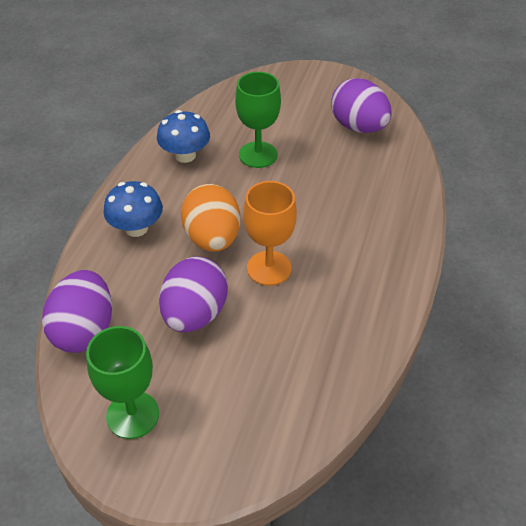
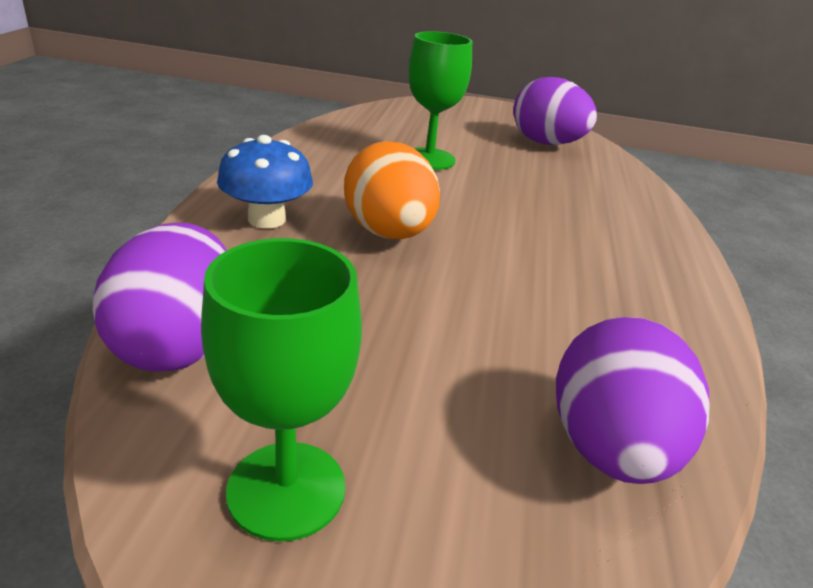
camera: 10 degrees left, 15 degrees down
blue mushroom [157,110,210,163] -> none
purple egg [159,256,228,332] -> purple egg moved to [556,317,710,484]
orange goblet [243,181,297,286] -> none

